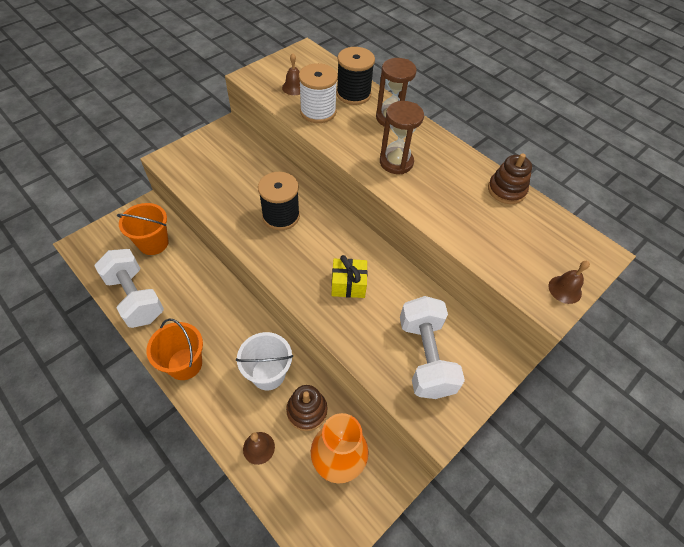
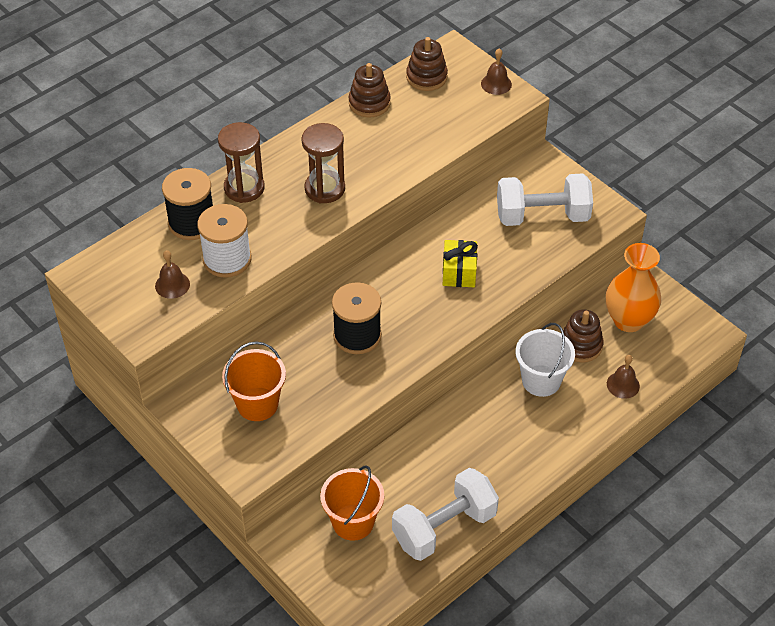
camera: 85 degrees left, 5 degrees down
orange bucket [146,318,203,380] -> orange bucket moved to [222,341,286,421]
none -> brown stacking toy [406,37,448,91]

